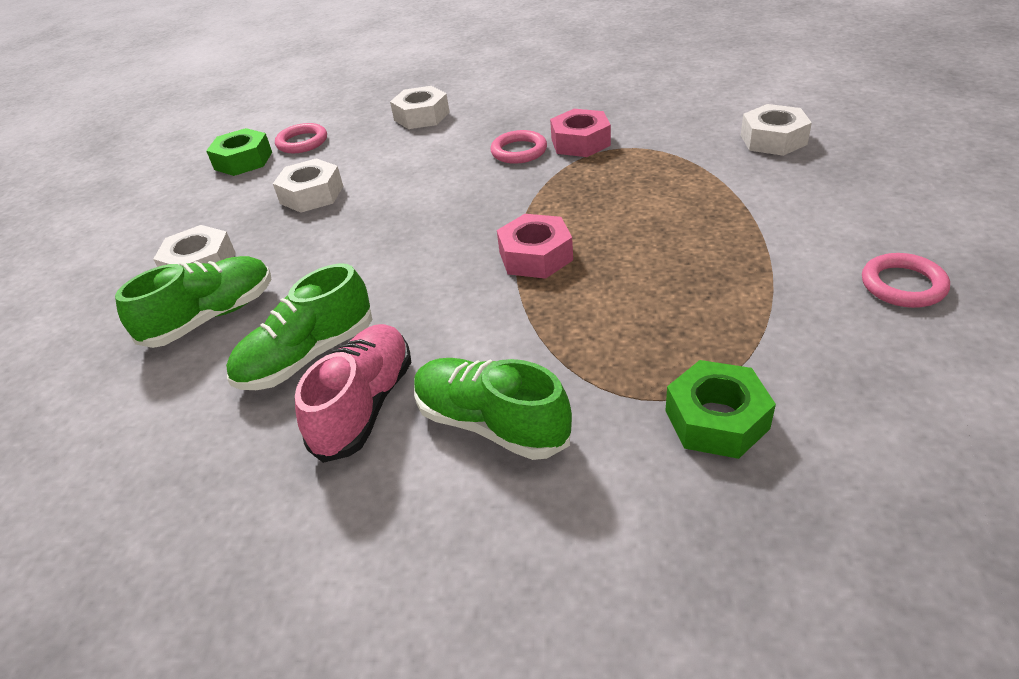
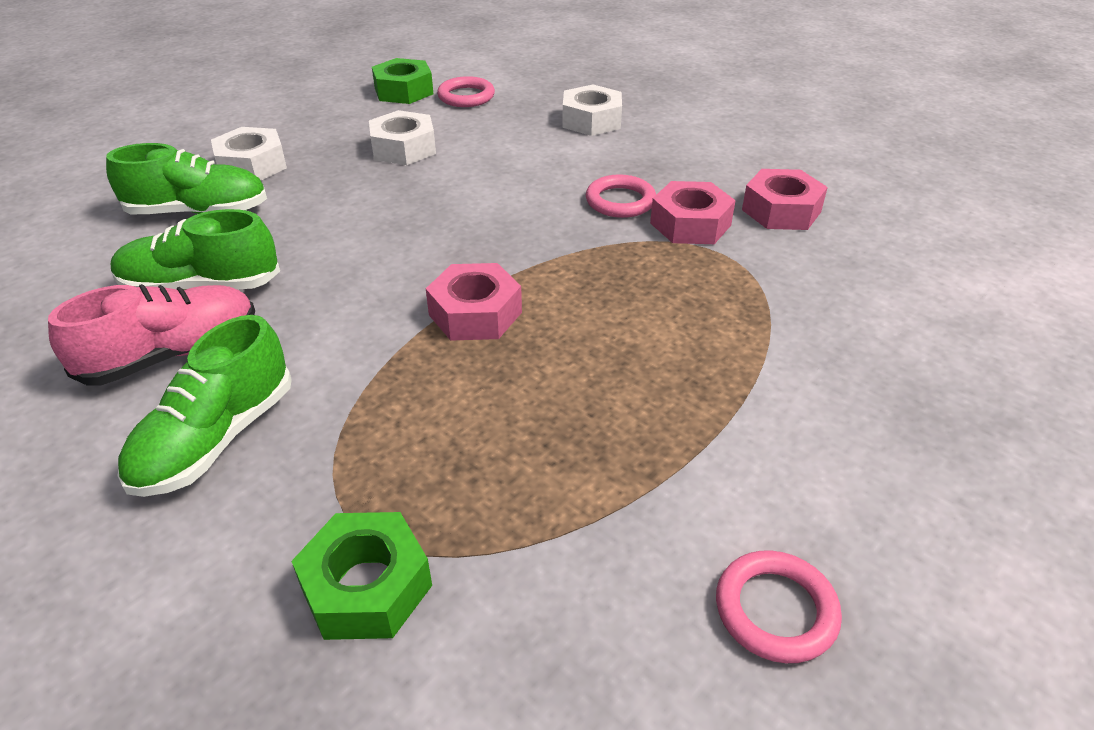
camera: 35 degrees right, 0 degrees up
green shoe [414,358,572,460] -> green shoe turned 135 degrees counterclockwise [117,315,292,497]
white nut [741,104,812,156] -> none
none -> pink nut [742,169,828,230]

